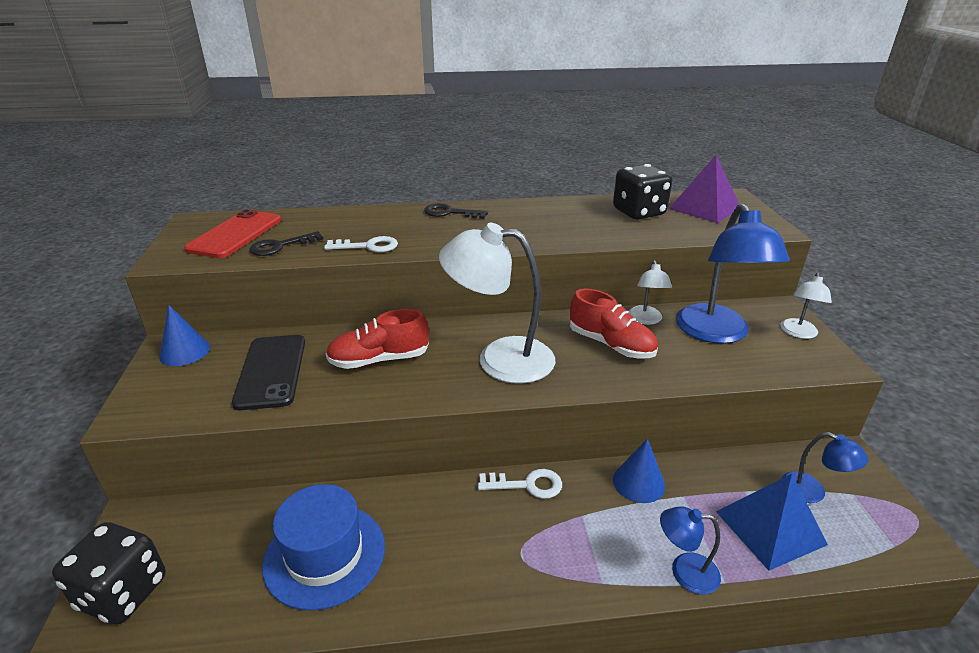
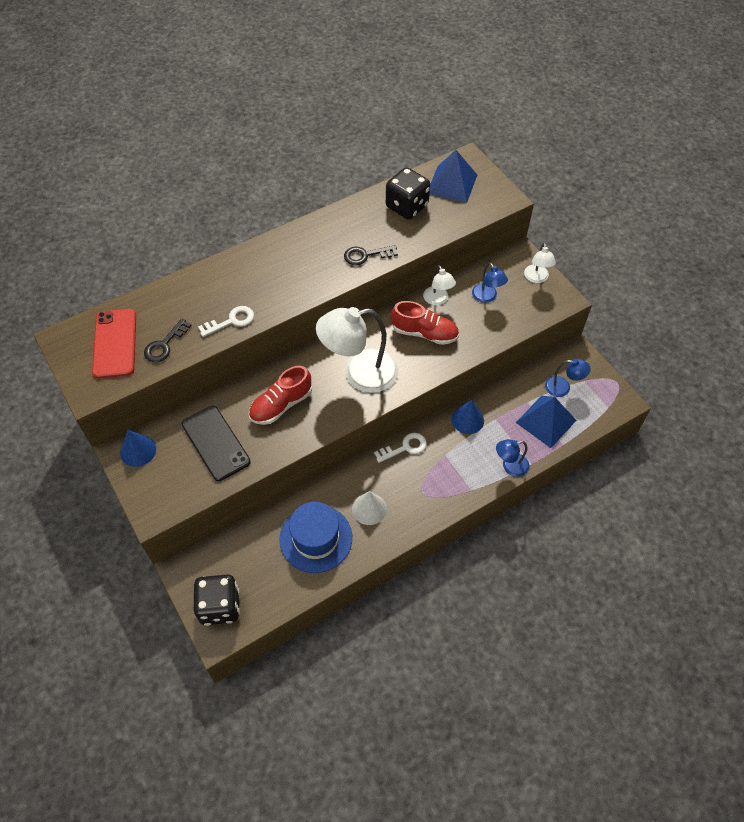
camera: 25 degrees left, 25 degrees up
black key [424,203,488,219] -> black key moved to [344,245,398,265]
purple pyramid [669,155,739,223] -> blue pyramid [430,150,477,203]
blue lamp [676,203,790,344] -> blue lamp [472,262,508,303], size x0.50
none -> white cone [352,491,387,525]

